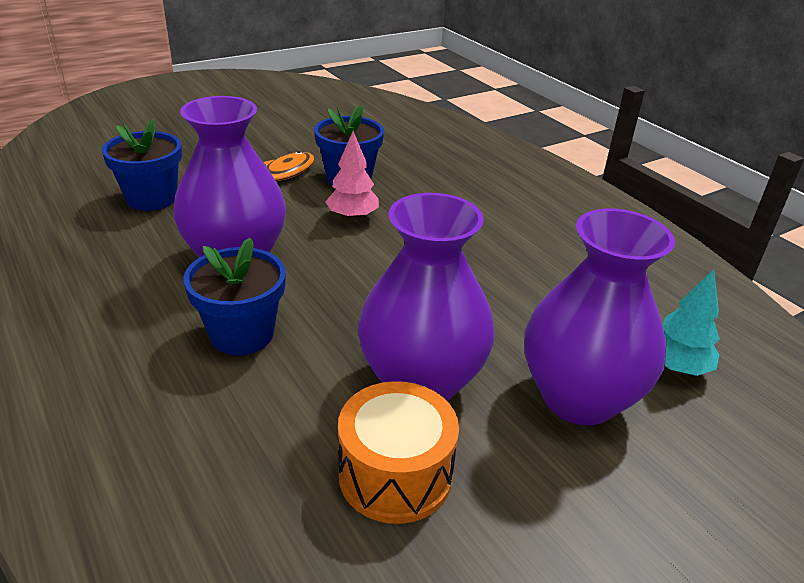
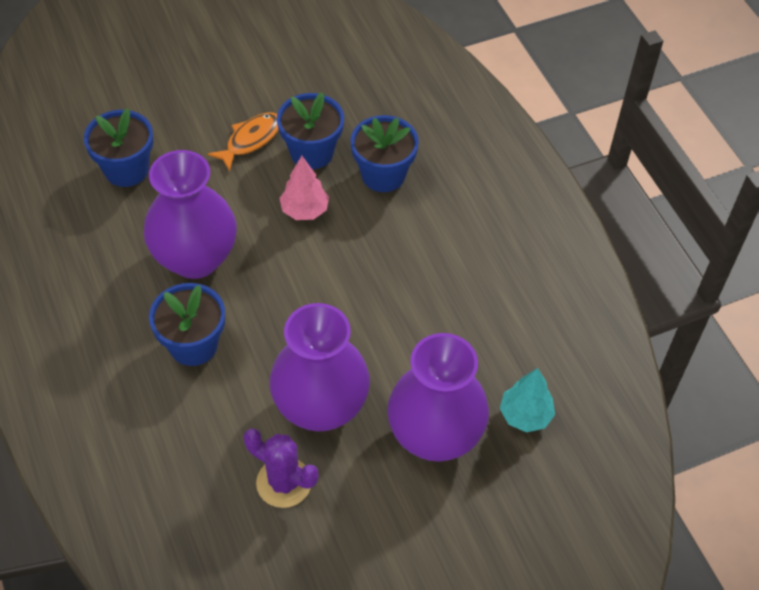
camera: 10 degrees right, 20 degrees up
orange drum [338,381,459,524] -> purple cactus [244,428,318,508]
none -> blue flower pot [350,115,419,192]

